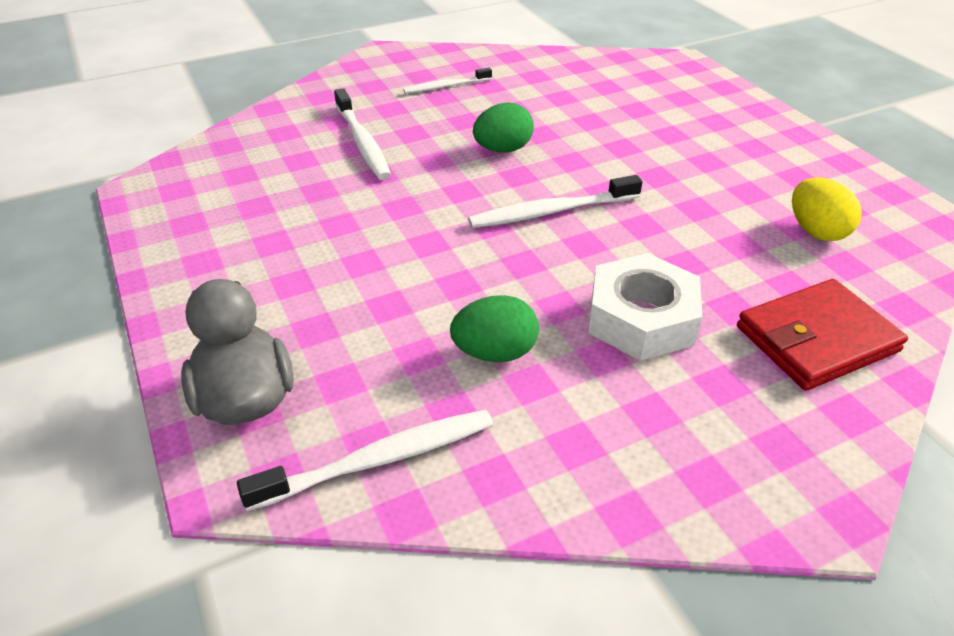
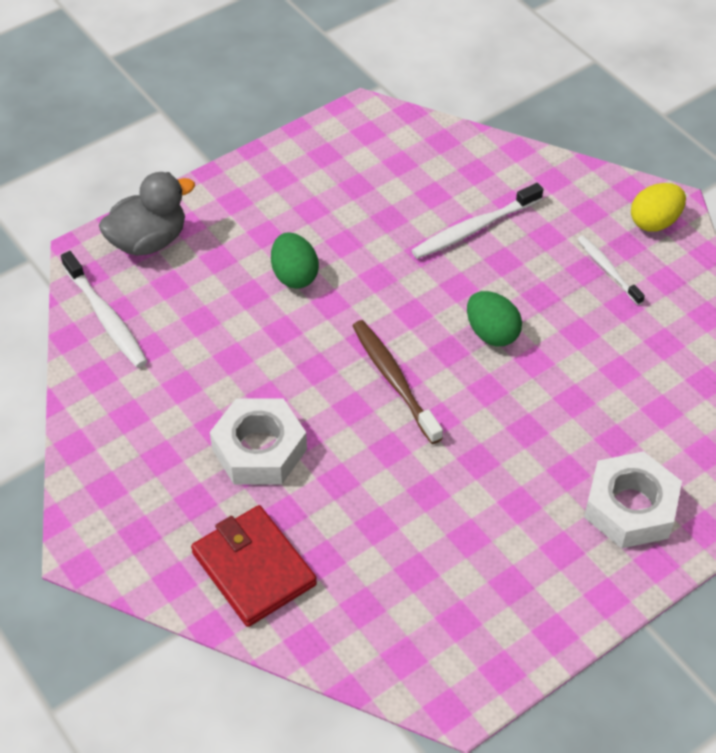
camera: 80 degrees right, 10 degrees up
green egg [450,295,539,362] -> green egg moved to [271,232,319,289]
white toothbrush [468,175,642,228] -> brown toothbrush [353,320,443,444]
yellow egg [792,177,862,241] -> yellow egg moved to [631,183,686,232]
none -> white nut [584,451,682,549]

